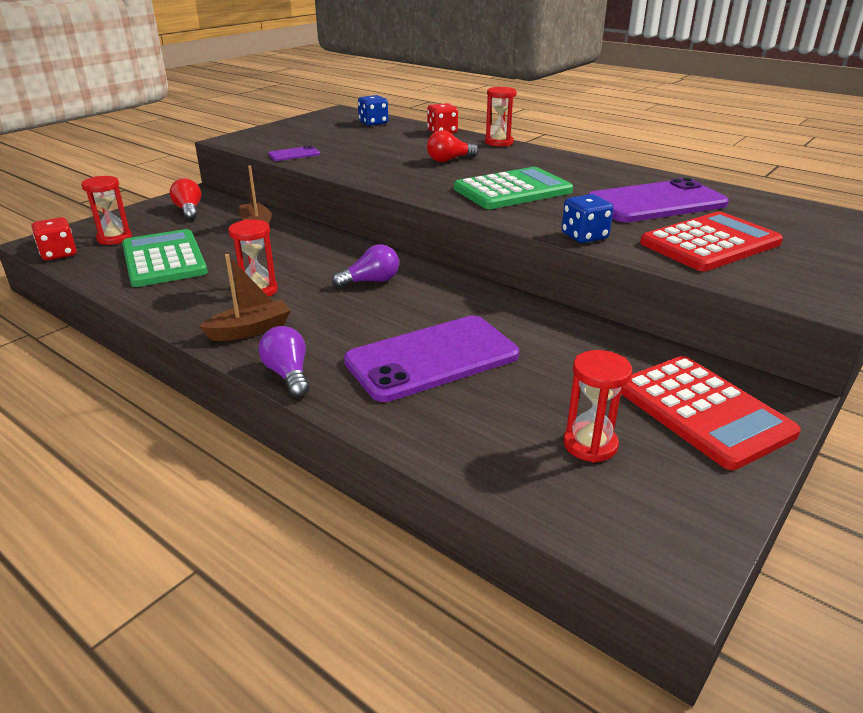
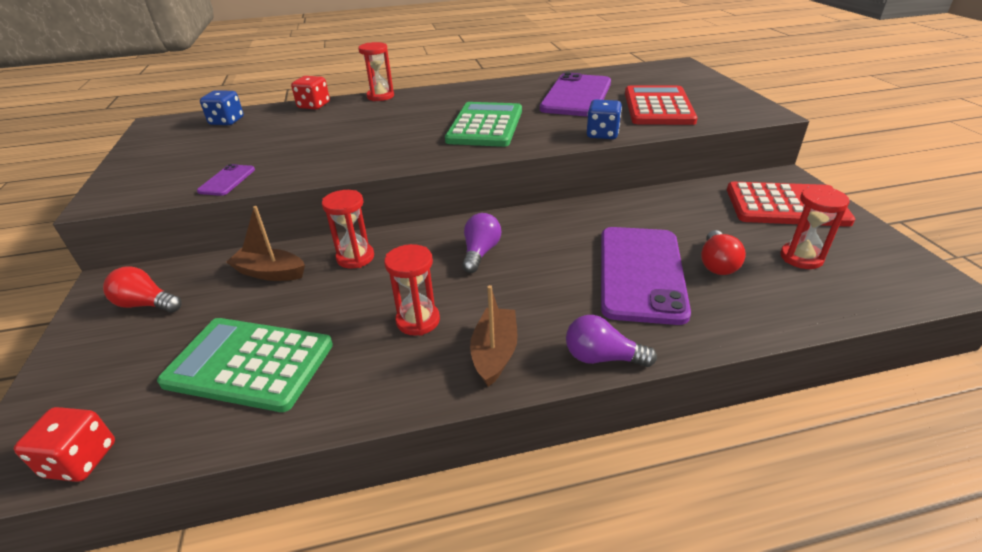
camera: 50 degrees left, 5 degrees up
red hourglass [81,176,132,245] -> red hourglass moved to [322,190,374,269]
red light bulb [427,130,479,162] -> red light bulb moved to [701,230,746,275]

